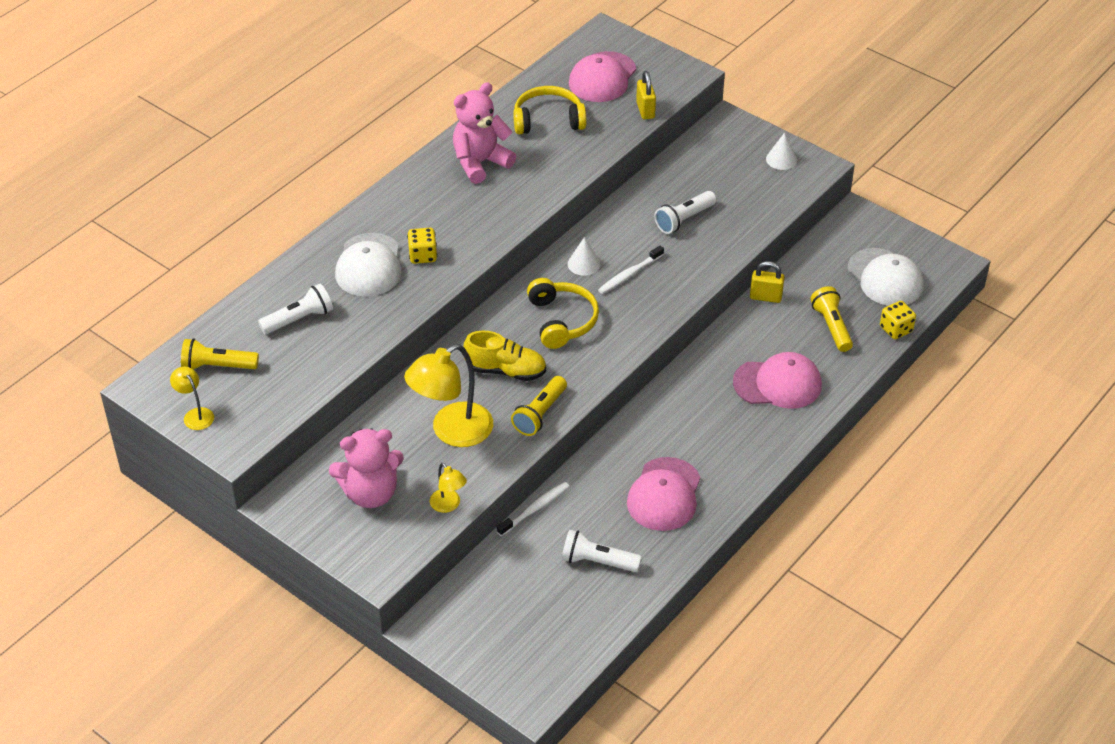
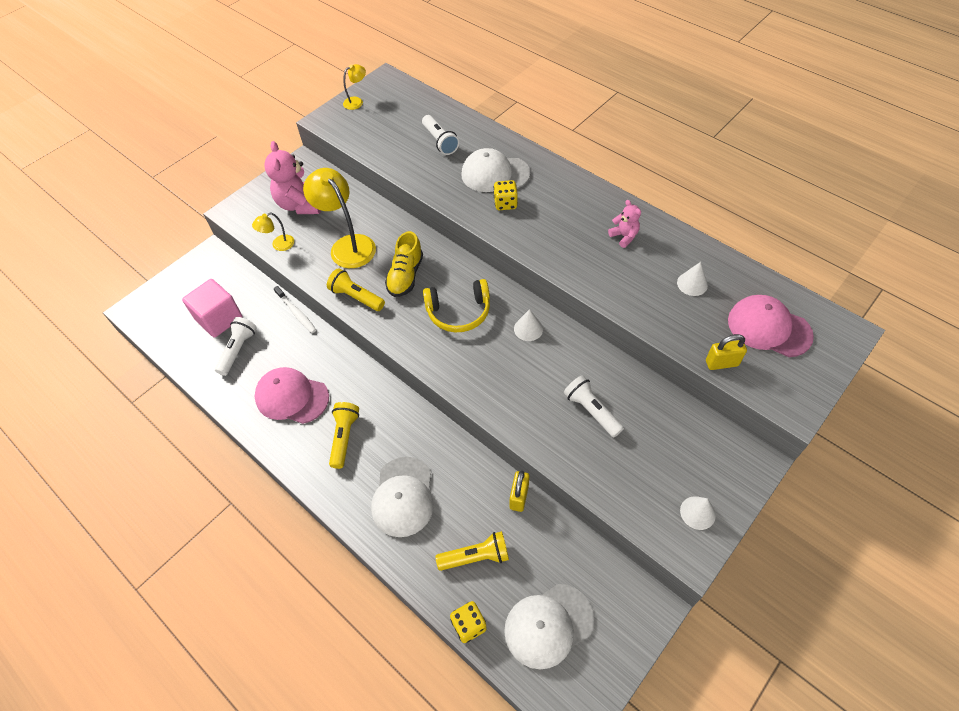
camera: 95 degrees right, 10 degrees up
yellow flashlight [181,339,259,369] -> yellow flashlight moved to [329,402,359,469]
pink teddy bear [453,82,516,184] -> pink teddy bear [608,200,641,248], size x0.53
yellow headphones [513,86,586,134] -> white cone [677,262,708,296]
white toothbrush [598,245,664,294] -> none
pink cap [733,352,822,409] -> white cap [371,457,434,537]
none -> pink cube [182,279,242,338]

